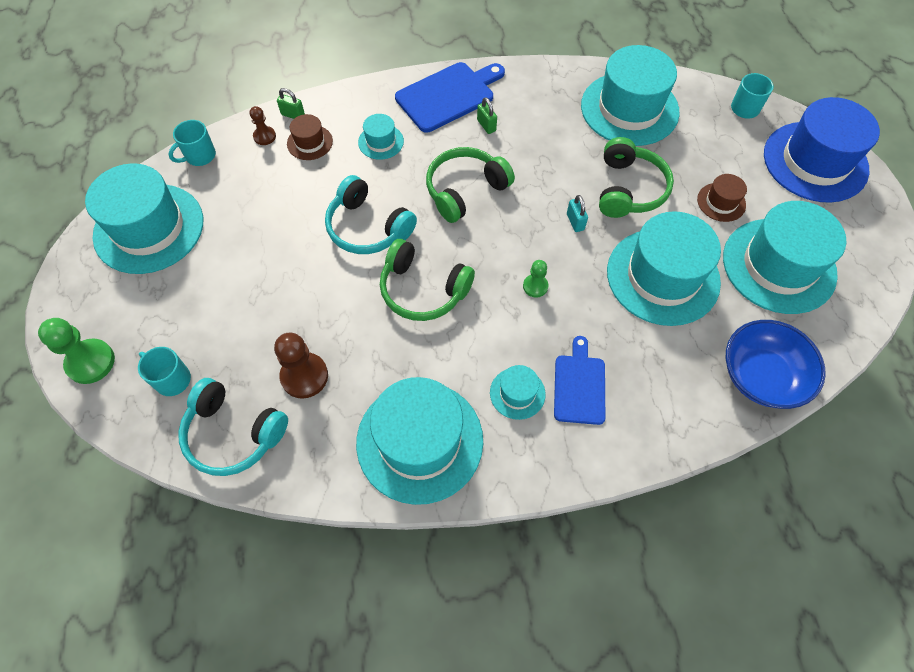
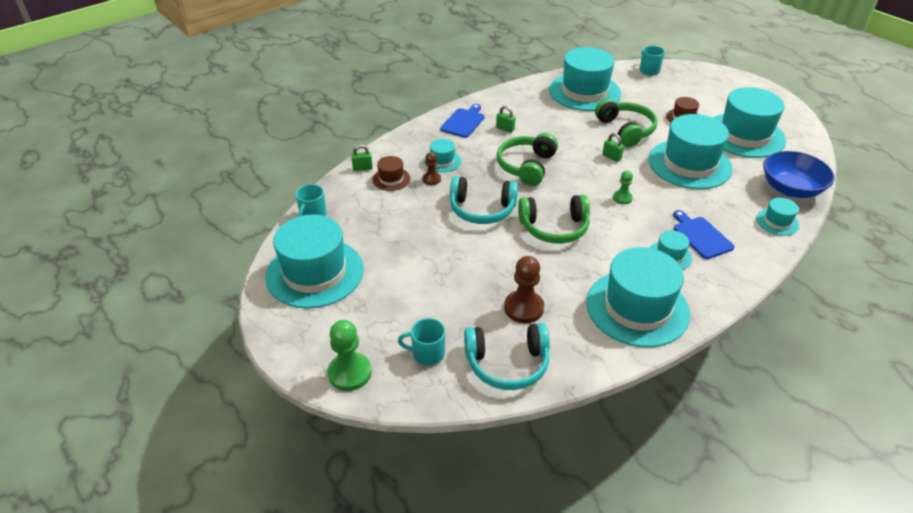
camera: 30 degrees left, 20 degrees down
brown pawn [249,106,276,145] -> brown pawn moved to [422,152,441,185]
blue cutting board [395,62,505,133] -> blue cutting board [440,104,485,138], size x0.65
turquoise padlock [567,195,588,232] -> green padlock [602,133,624,162]
blue hat [764,97,880,203] -> none
none -> turquoise hat [756,198,799,236]

